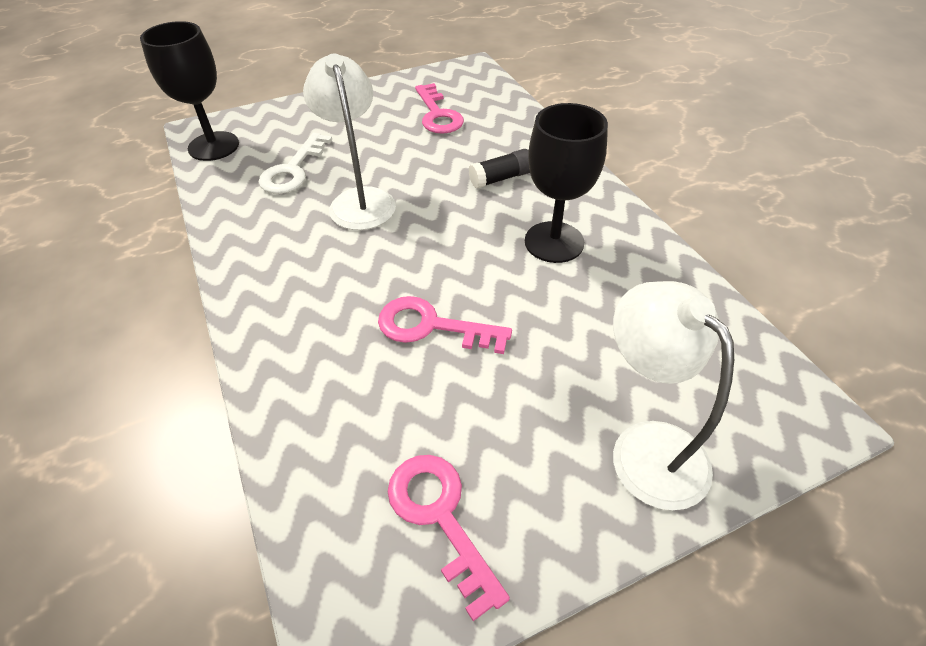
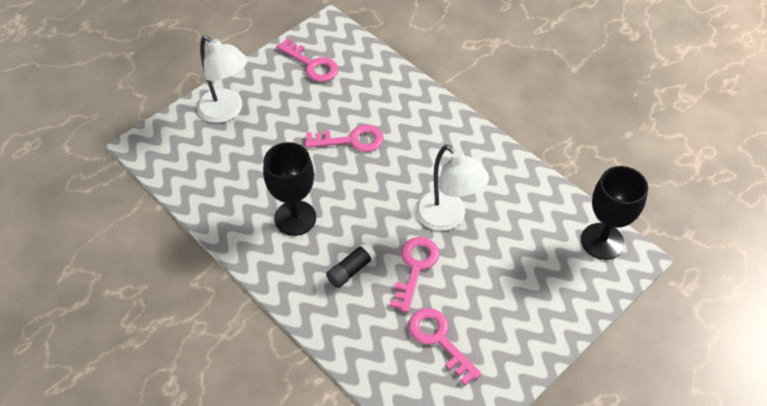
camera: 160 degrees right, 5 degrees up
white key [259,133,332,194] -> none
none -> pink key [390,237,440,312]

